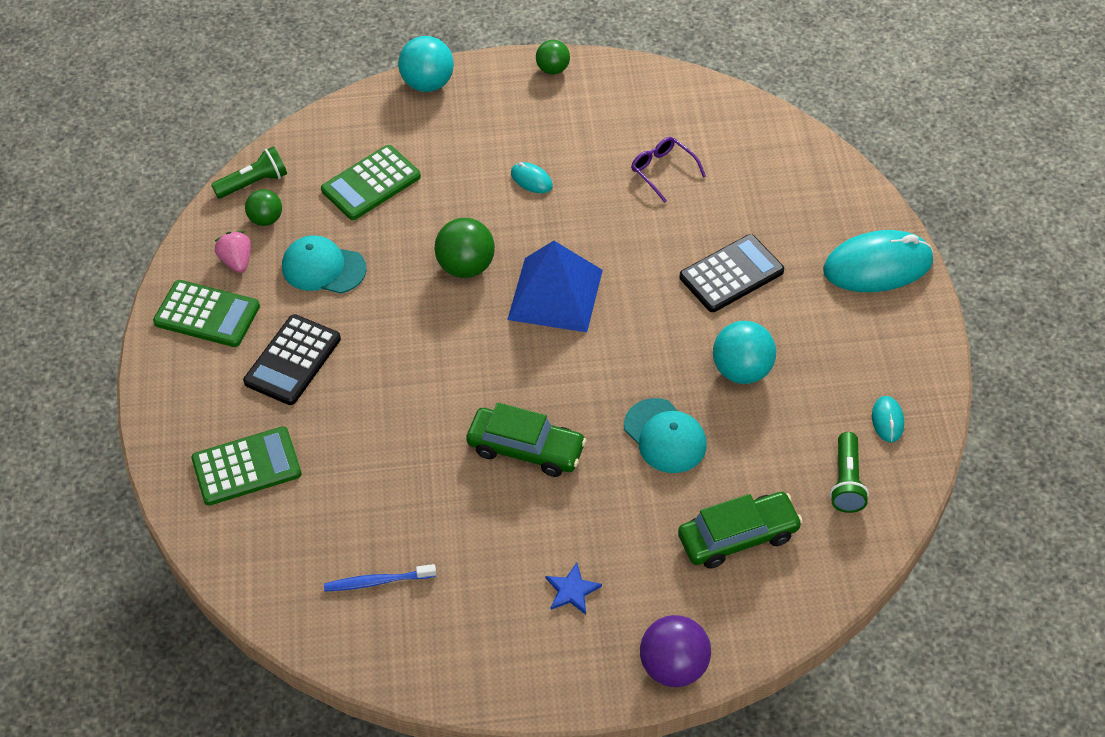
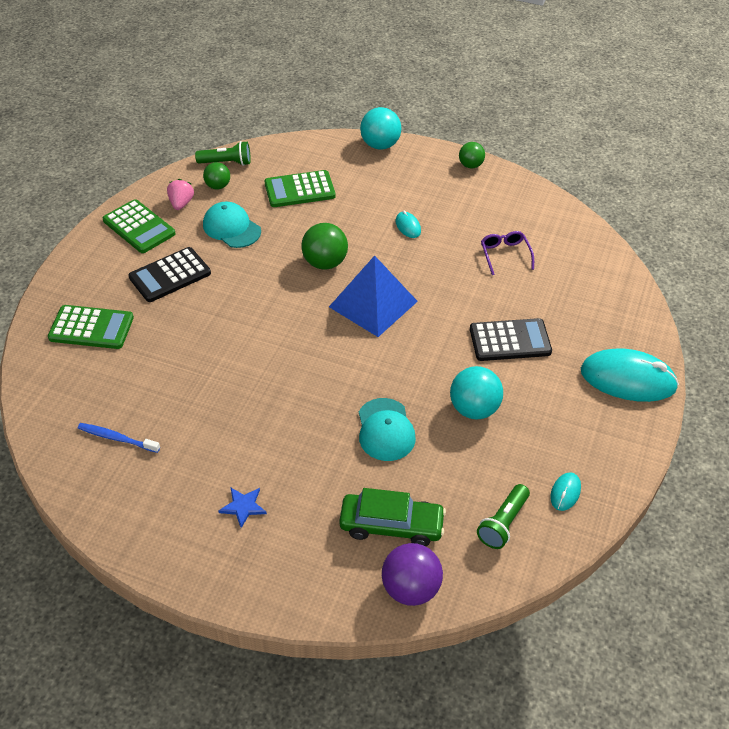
camera: 25 degrees right, 5 degrees down
green car [466,403,587,477] -> none
purple ball [640,615,711,687] -> purple ball moved to [382,543,443,606]

